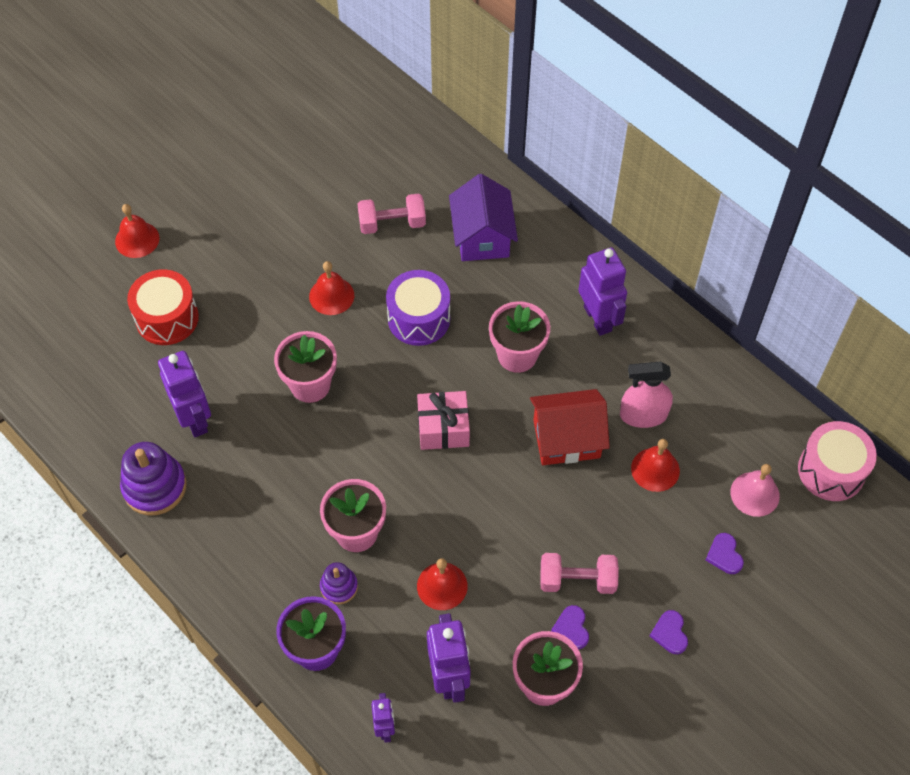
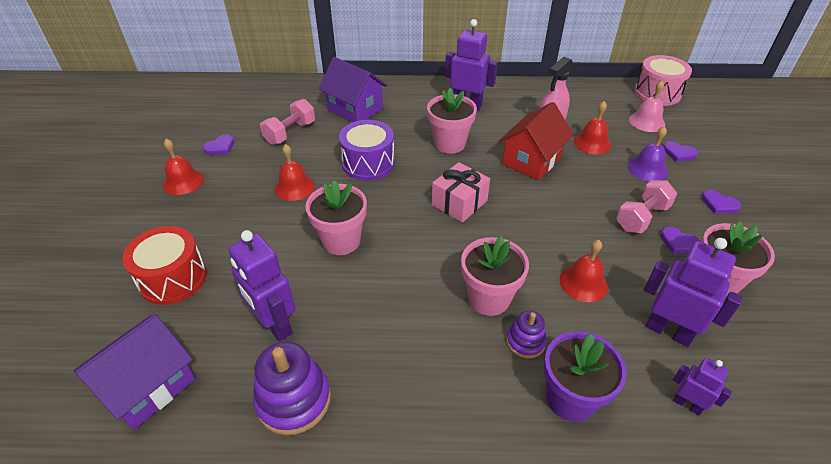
camera: 45 degrees left, 15 degrees down
red bell [115,204,159,258] -> red bell moved to [163,139,204,195]
purple robot [158,351,211,437] -> purple robot turned 150 degrees counterclockwise [228,230,296,342]
none -> purple house [74,314,195,430]
none -> purple heart [203,134,234,155]
none -> purple bell [628,126,668,182]

